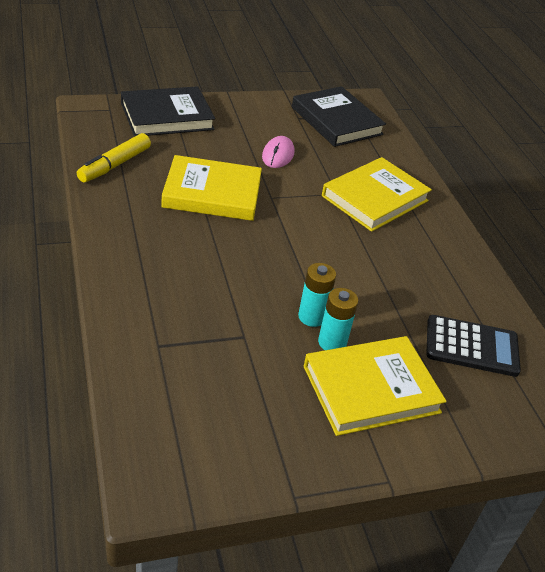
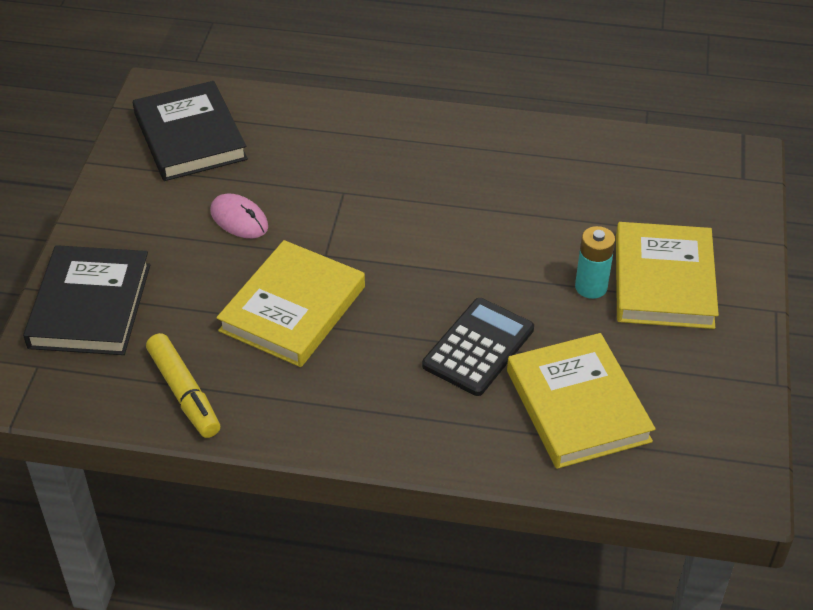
camera: 60 degrees left, 5 degrees up
black book [292,86,386,147] -> black book turned 75 degrees clockwise [133,81,248,181]
turquoise battery [298,263,336,327] -> none
yellow book [322,157,432,232] -> yellow book moved to [507,333,655,469]
black calculator [426,315,521,377] -> black calculator moved to [422,298,534,396]

